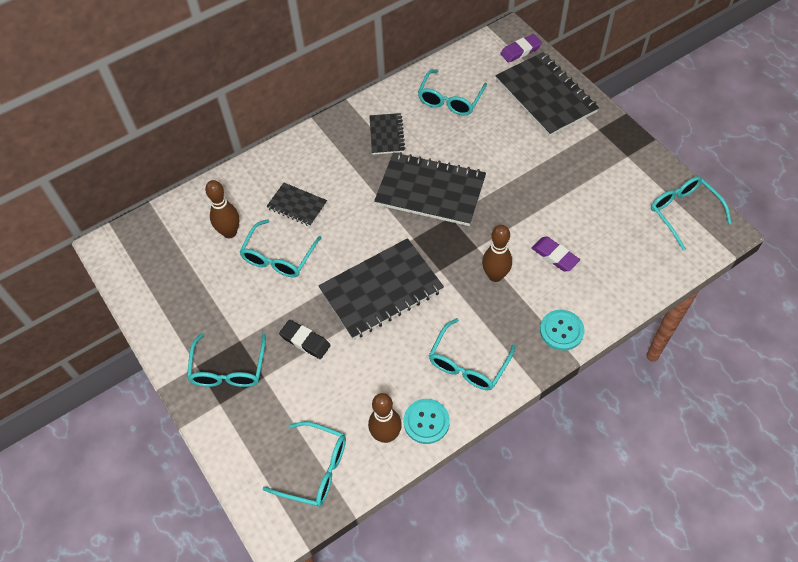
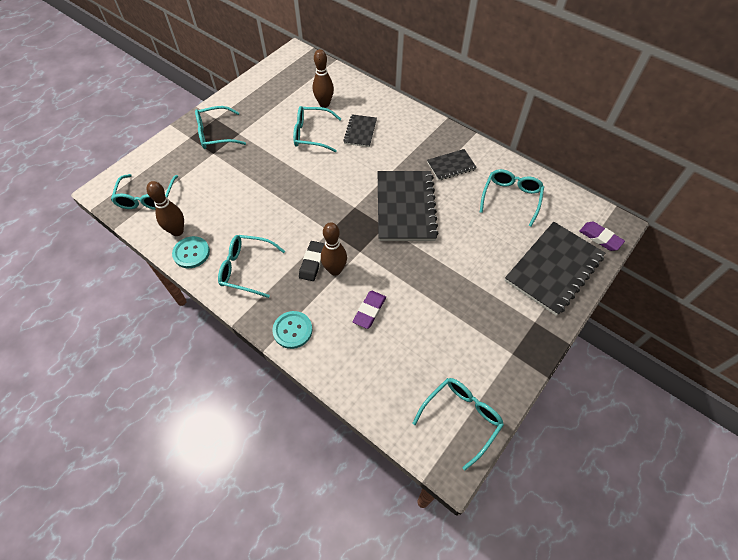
camera: 70 degrees right, 0 degrees up
black eraser [279,320,331,359] -> black eraser moved to [299,241,325,281]
black notebook [318,238,444,340] -> none
turquoise glasses [418,69,487,116] -> turquoise glasses turned 105 degrees clockwise [480,169,544,227]

